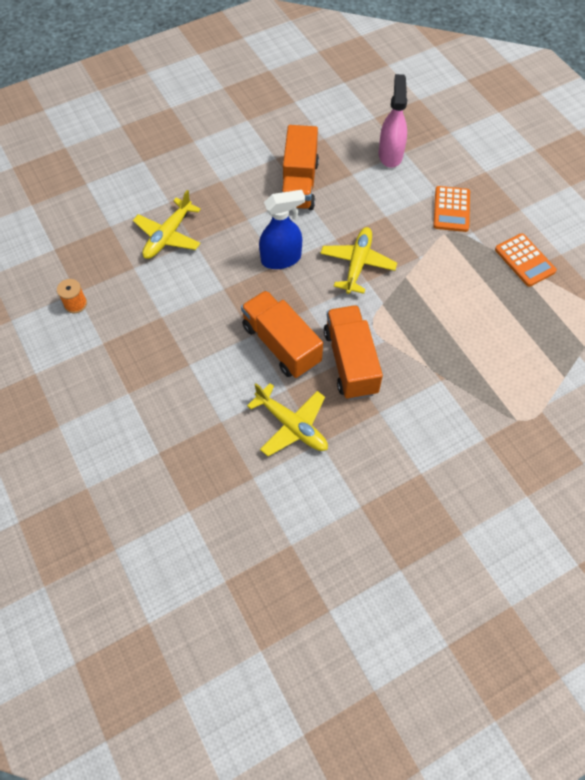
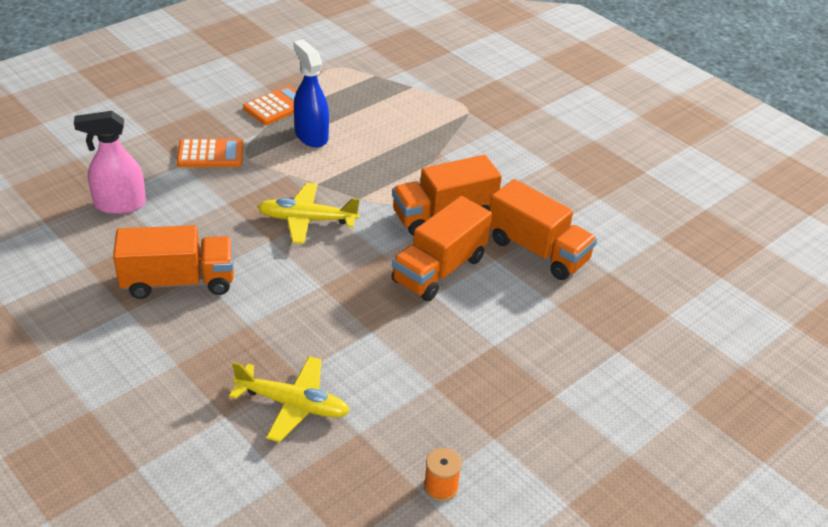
camera: 105 degrees left, 20 degrees down
yellow plane [247,383,328,456] -> orange truck [489,179,597,280]
blue spray bottle [259,190,305,269] -> blue spray bottle moved to [293,39,329,147]

